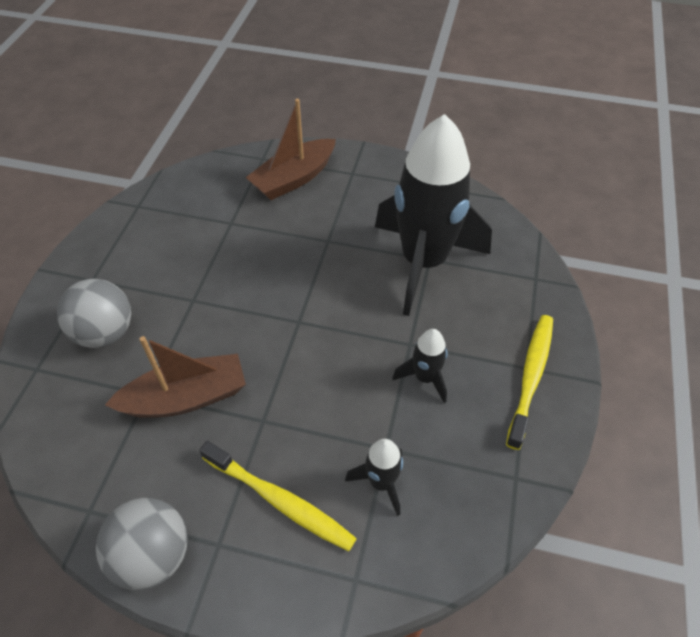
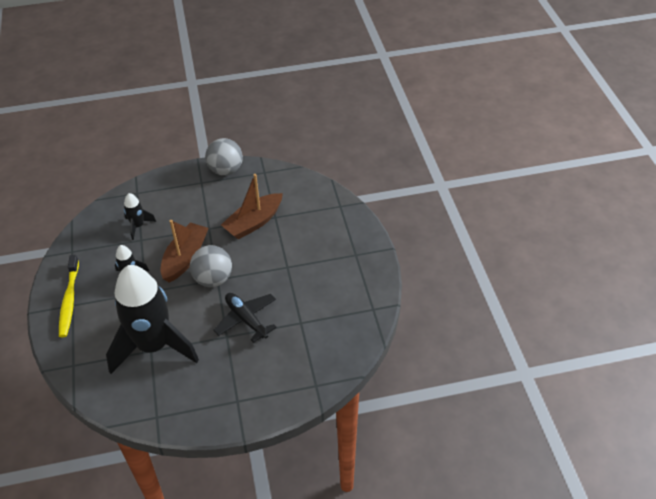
camera: 155 degrees right, 5 degrees down
grey ball [57,279,131,348] -> grey ball moved to [190,245,232,287]
yellow toothbrush [199,441,357,552] -> none
brown boat [245,99,336,200] -> brown boat moved to [160,220,209,282]
none -> black plane [213,293,277,343]

